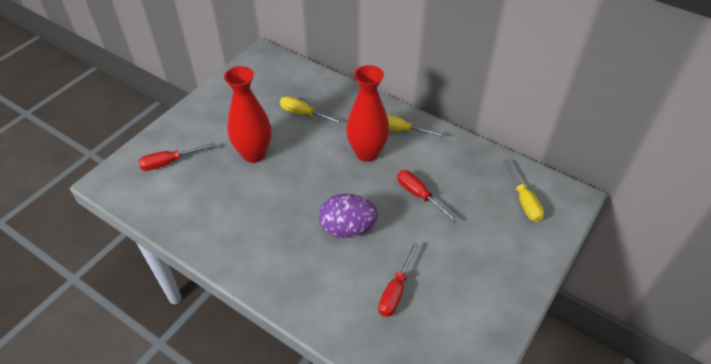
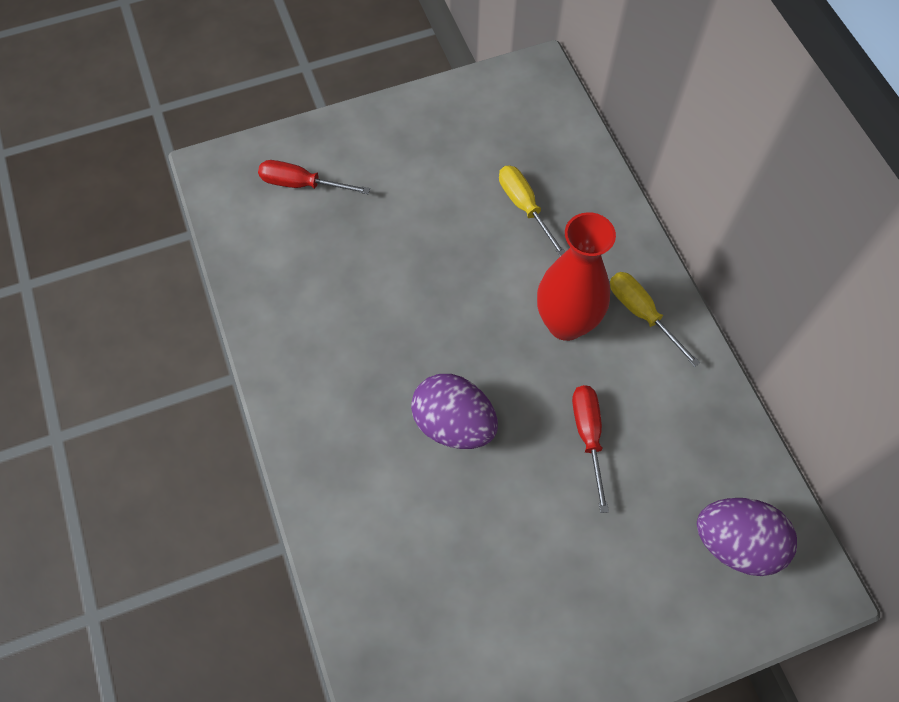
camera: 35 degrees right, 15 degrees up
red vase [224,66,271,163] -> none
red screwdriver [378,243,419,317] -> none
yellow screwdriver [503,159,544,222] -> purple egg [697,498,797,576]

